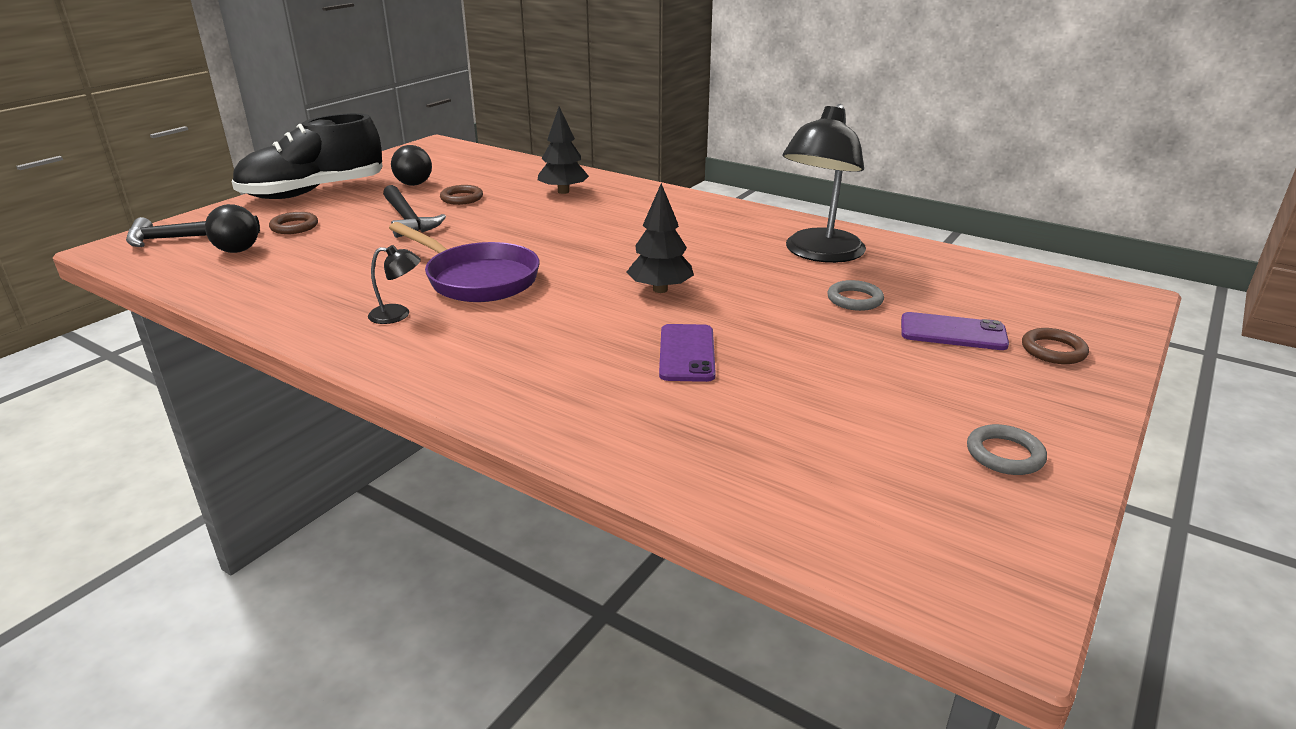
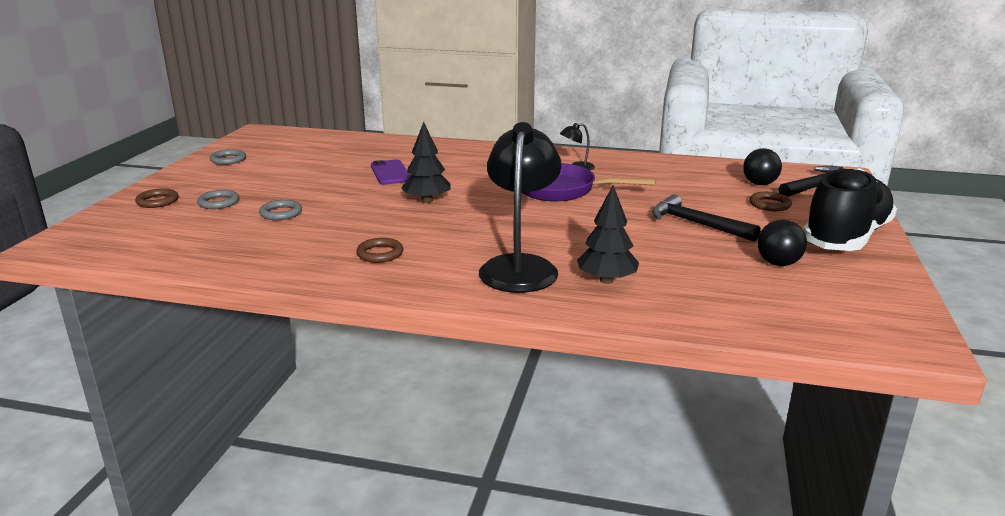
camera: 160 degrees right, 5 degrees down
brown ring [440,185,483,205] -> brown ring moved to [356,238,403,263]
black lamp [782,104,866,263] -> black lamp moved to [479,122,562,293]
purple phone [901,312,1009,350] -> grey ring [197,190,239,209]

